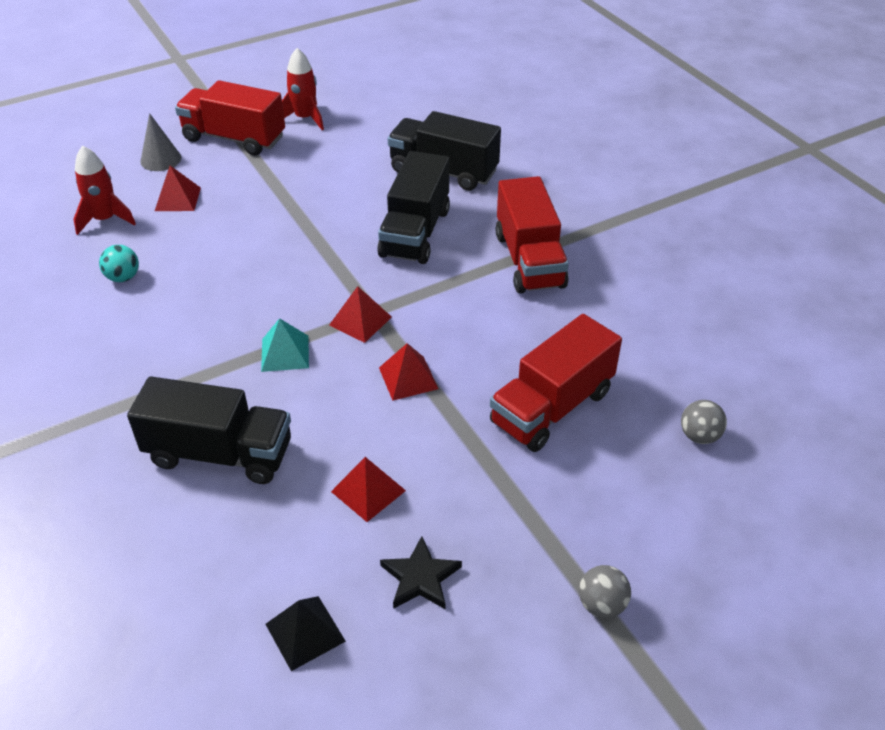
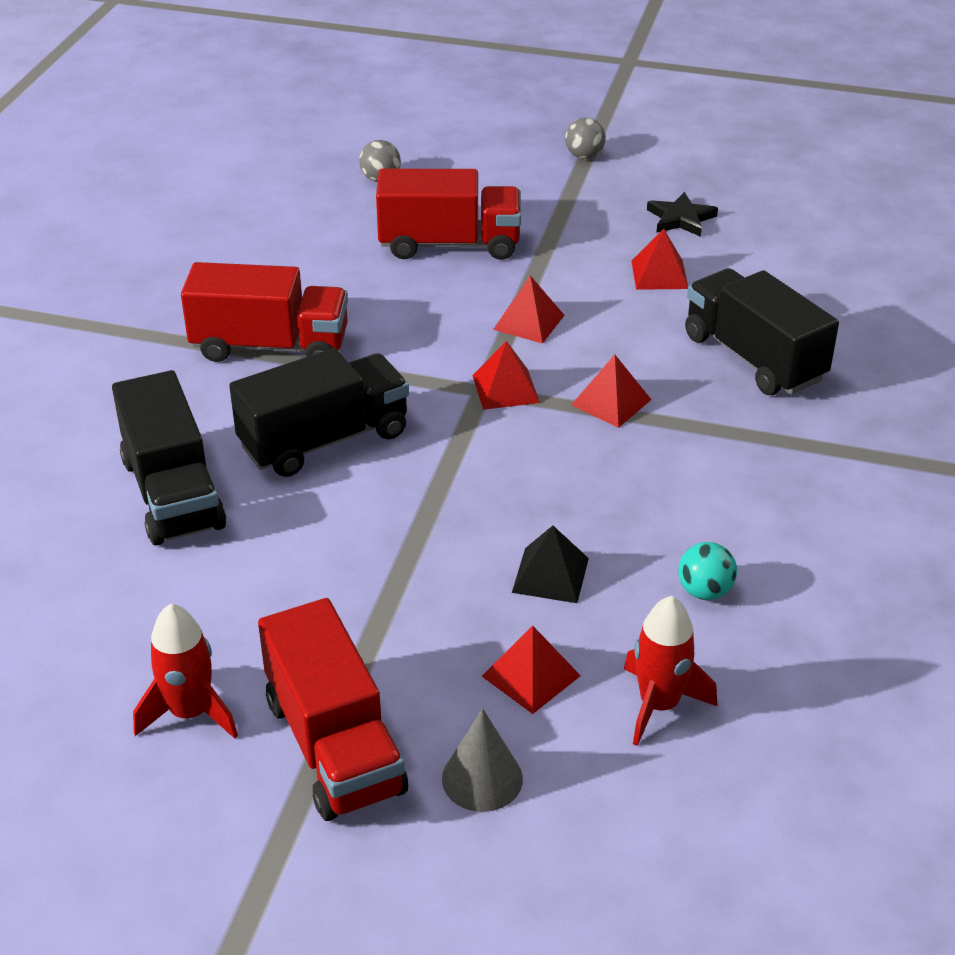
camera: 135 degrees left, 5 degrees down
turquoise pyramid [261,318,309,372] -> red pyramid [571,354,651,428]
black pyramid [265,596,346,671] -> black pyramid moved to [512,525,589,603]
red truck [496,176,569,294] -> red truck turned 60 degrees clockwise [181,262,348,362]

